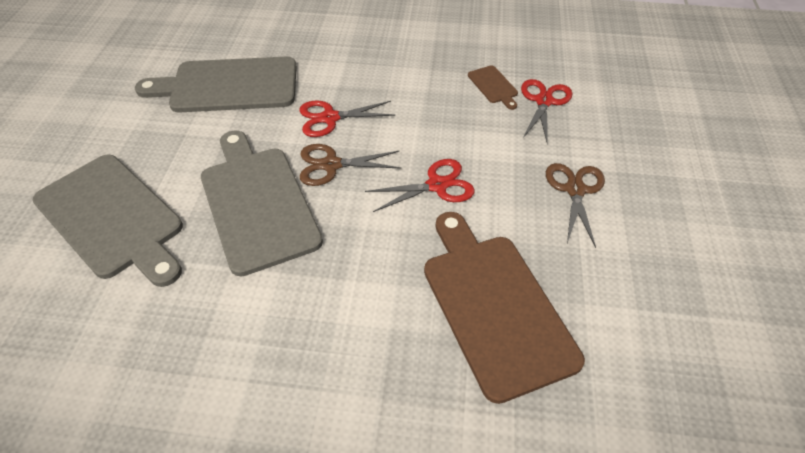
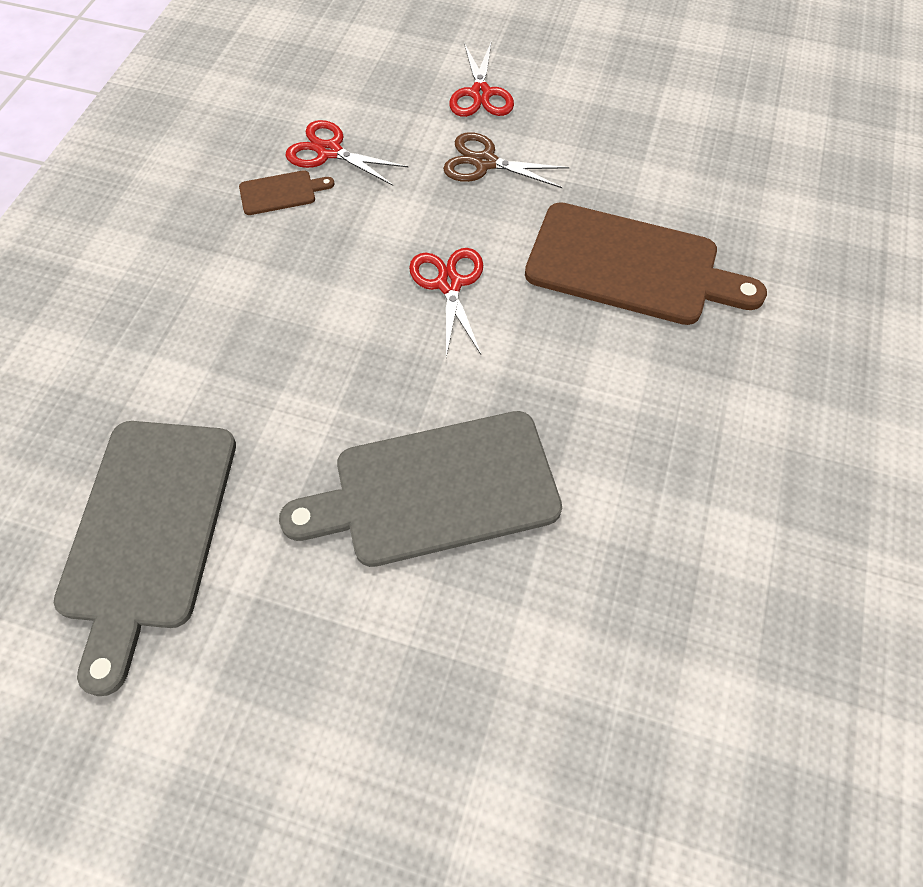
camera: 80 degrees left, 10 degrees up
grey cutting board [33,155,183,287] -> none
red scissors [299,101,395,137] -> red scissors moved to [449,41,514,117]
brown scissors [300,144,402,186] -> none
brown cutting board [424,212,585,404] -> brown cutting board turned 150 degrees counterclockwise [525,202,767,325]

